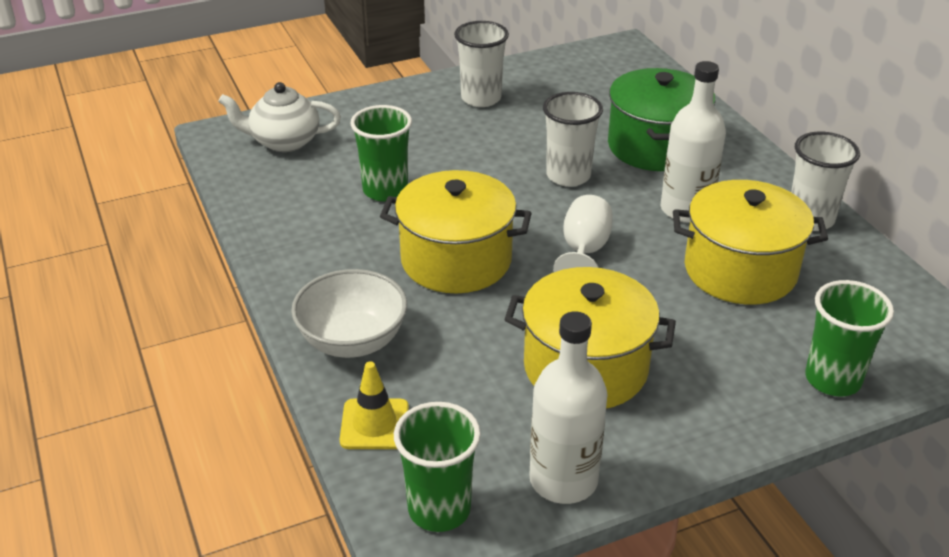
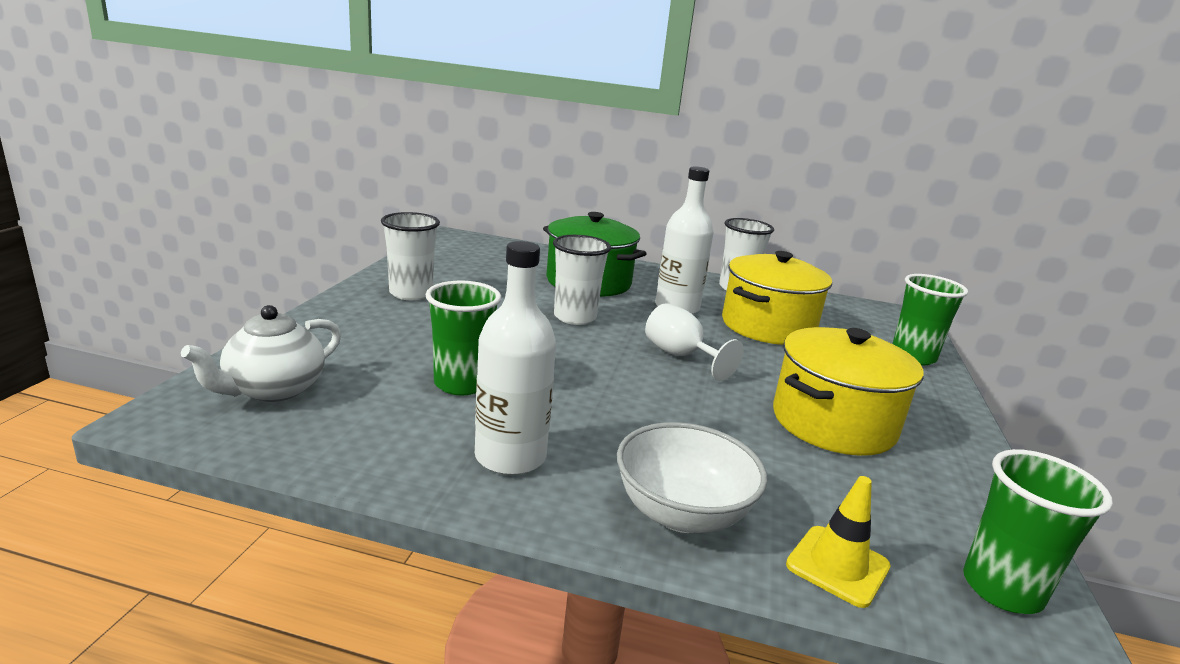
camera: 55 degrees left, 15 degrees down
yellow pot [380,170,532,293] -> none
white bottle [529,311,608,504] -> white bottle moved to [475,241,556,475]

